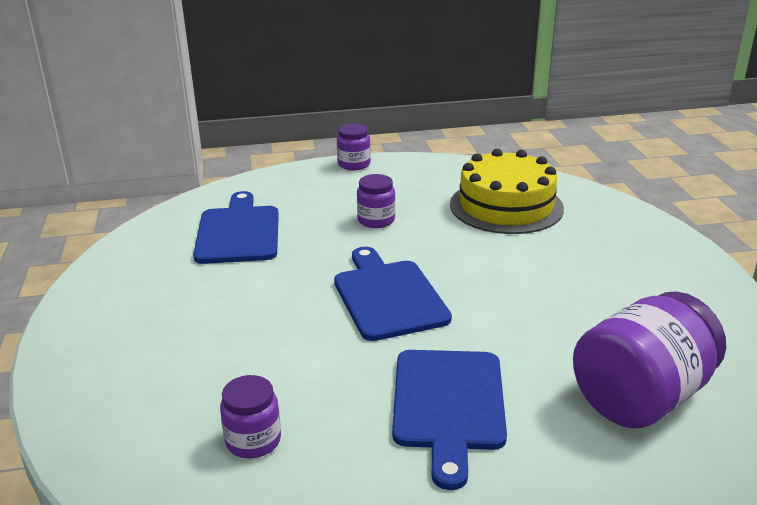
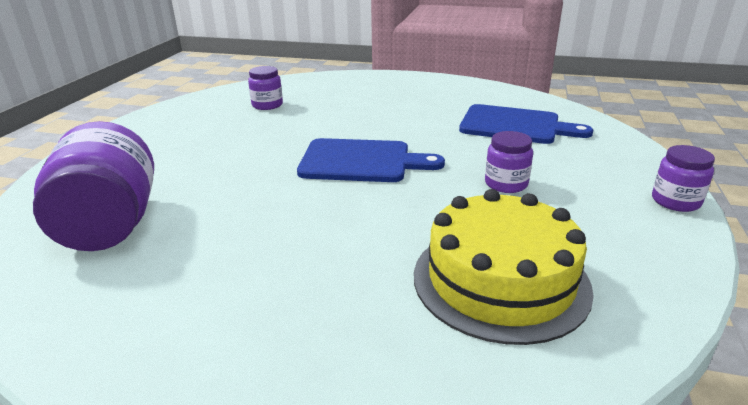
camera: 115 degrees right, 0 degrees up
blue cutting board [392,350,507,490] -> none

